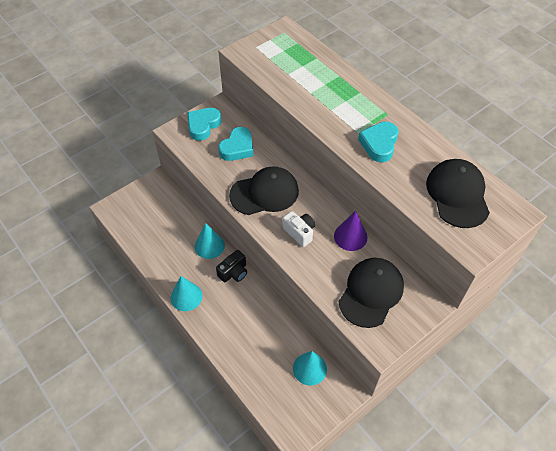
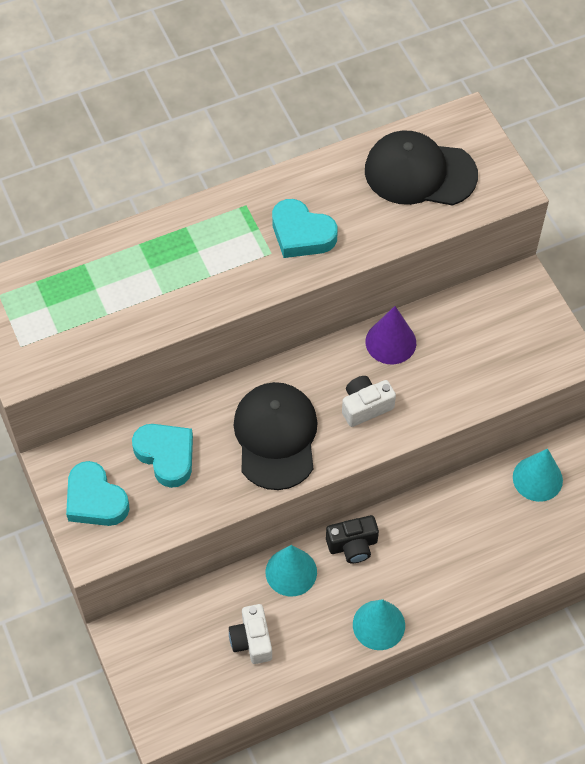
camera: 75 degrees left, 5 degrees up
black camera [216,250,247,282] -> black camera turned 105 degrees clockwise [326,515,379,563]
black cap [339,258,404,328] -> none
none -> white camera [229,604,272,664]

